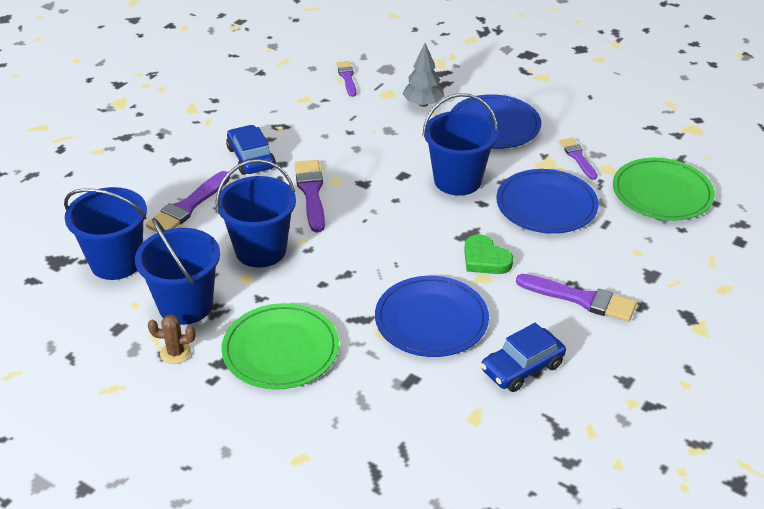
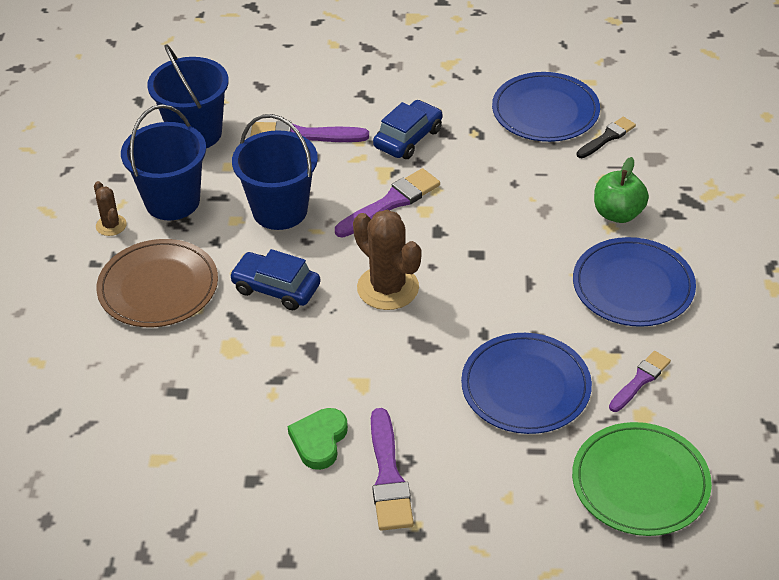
camera: 60 degrees right, 5 degrees up
green plate [221,303,339,390] -> brown plate [96,239,218,327]
purple brush [336,61,357,97] -> black brush [576,117,636,158]
blue plate [375,276,489,357] -> blue plate moved to [492,72,600,142]
grey tree [403,43,444,107] -> green apple [594,157,649,223]
blue bucket [423,93,498,196] -> none
green heart [464,234,513,274] -> green heart moved to [287,408,348,470]
blue car [481,323,566,392] -> blue car moved to [229,249,320,310]
none -> brown cactus [353,210,421,310]

